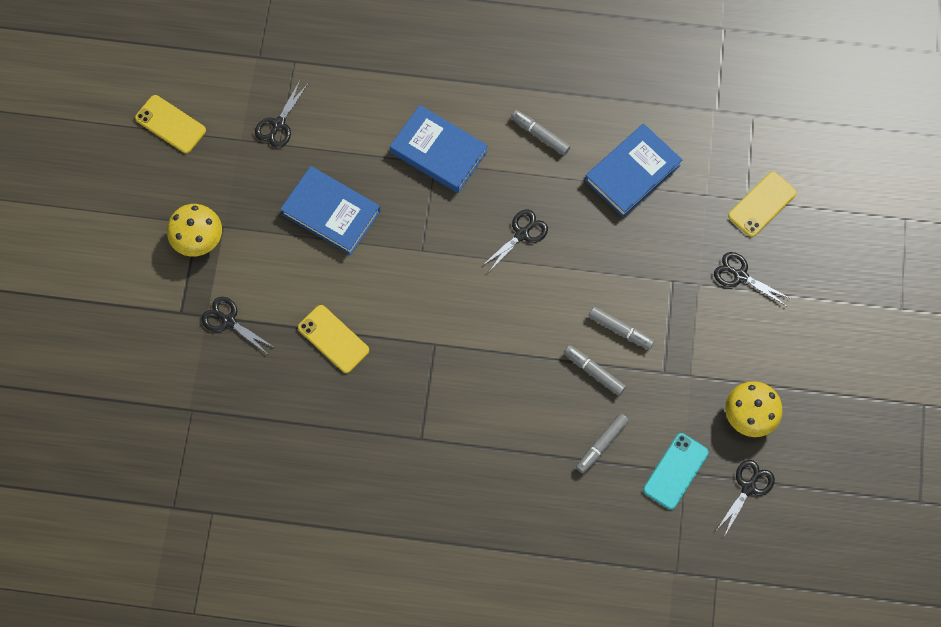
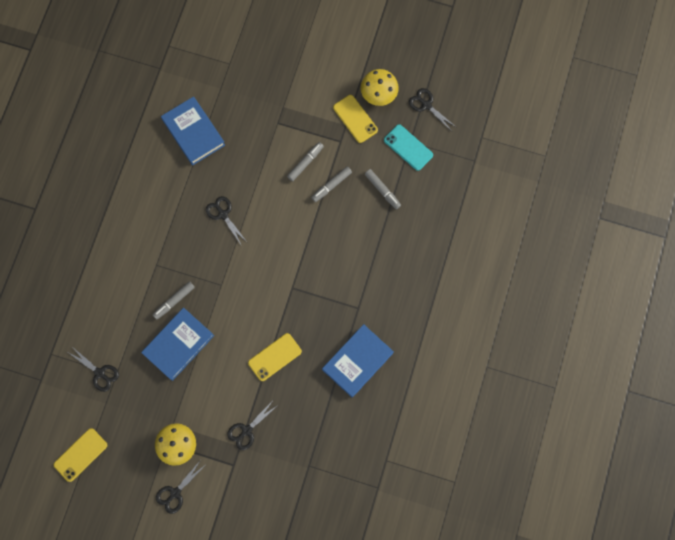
camera: 80 degrees left, 5 degrees up
blue book [390,105,488,193] -> blue book moved to [322,324,394,398]
grey marker [511,110,570,155] -> grey marker moved to [152,281,195,319]
black scissors [714,252,791,306] -> black scissors moved to [156,461,204,514]
yellow phone [728,172,797,237] -> yellow phone moved to [333,95,378,143]

